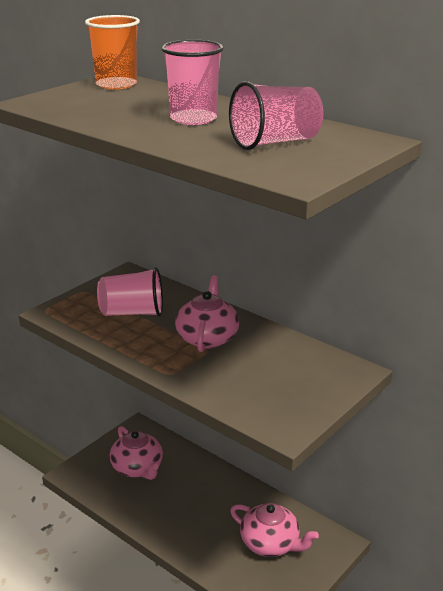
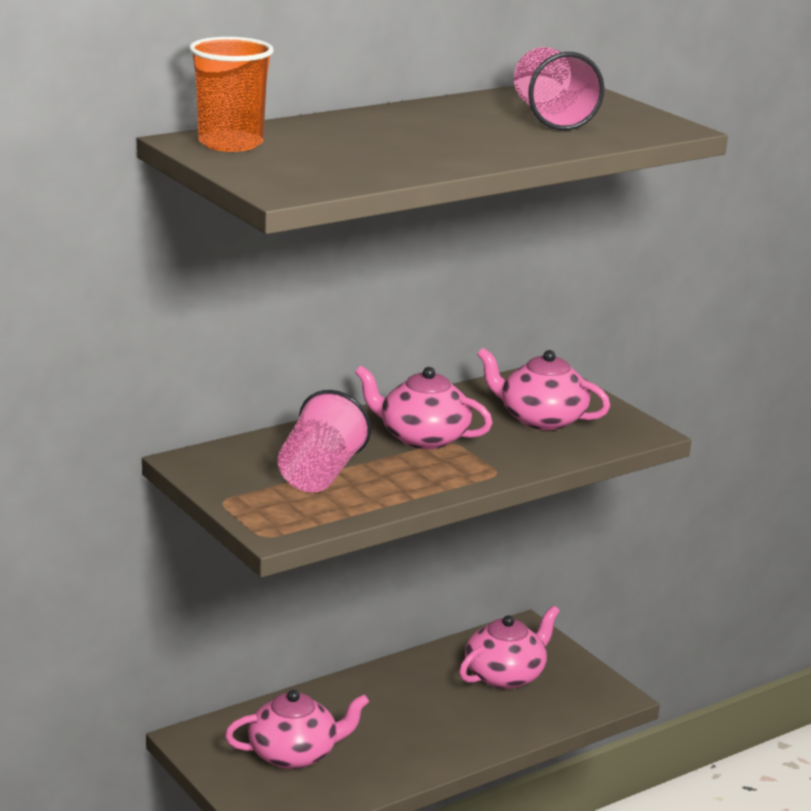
camera: 75 degrees left, 5 degrees down
pink cup [161,40,224,125] -> none
none -> pink teapot [477,348,610,430]

